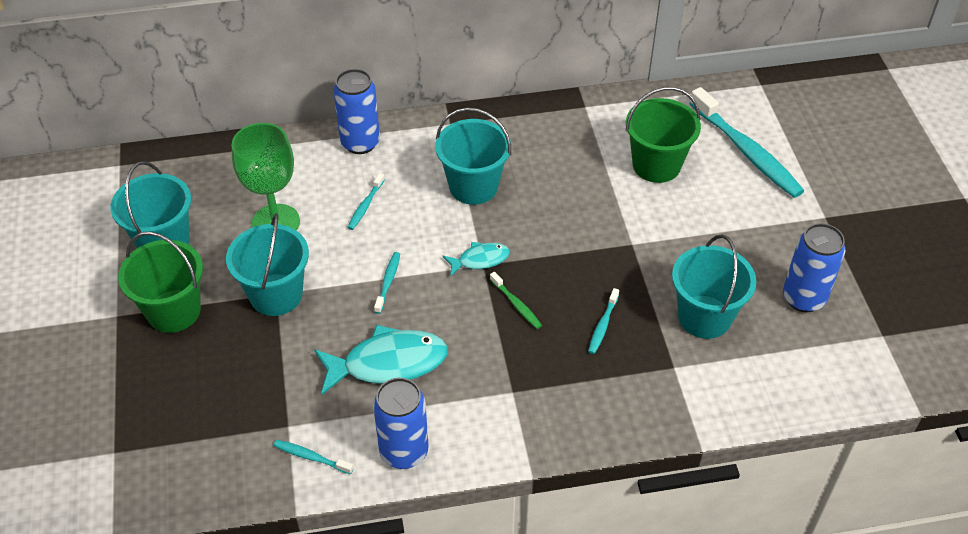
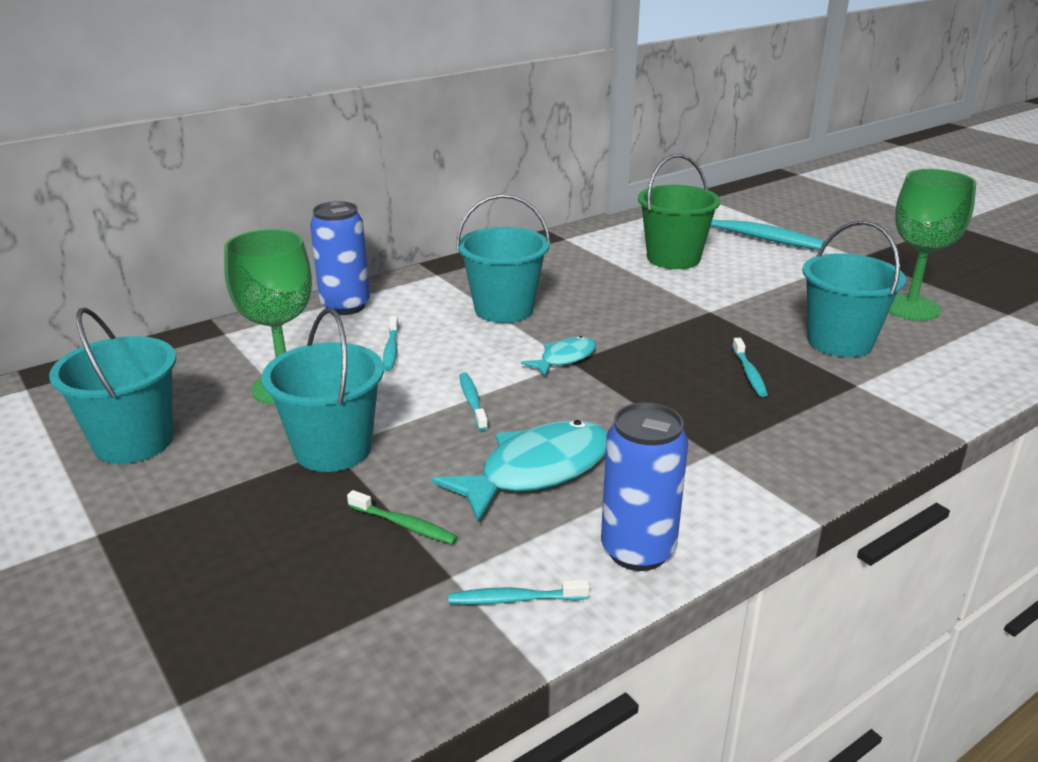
camera: 25 degrees left, 20 degrees down
green bucket [118,232,203,333] -> none
green toothbrush [490,272,542,329] -> green toothbrush moved to [347,490,458,544]
blue can [783,223,845,312] -> green goblet [889,169,976,320]

